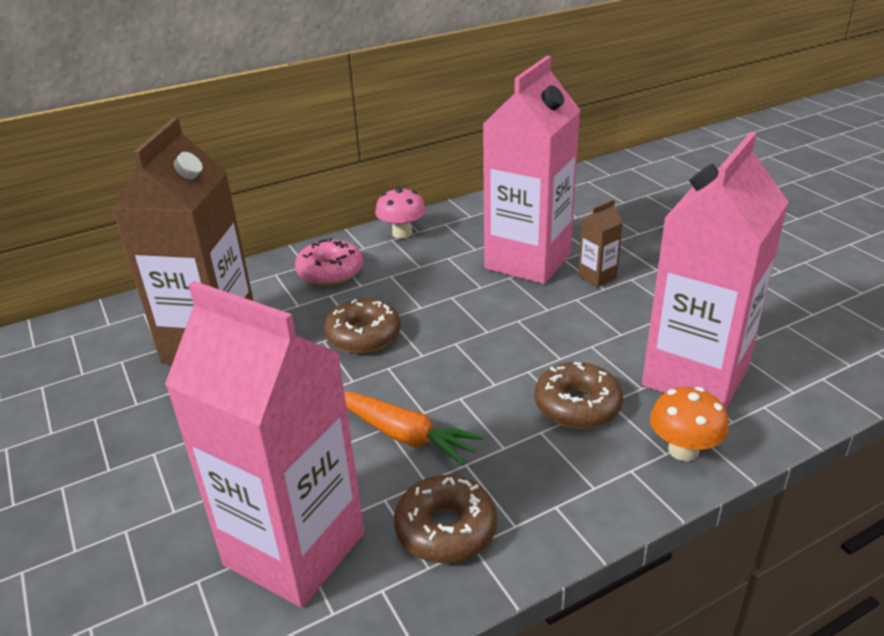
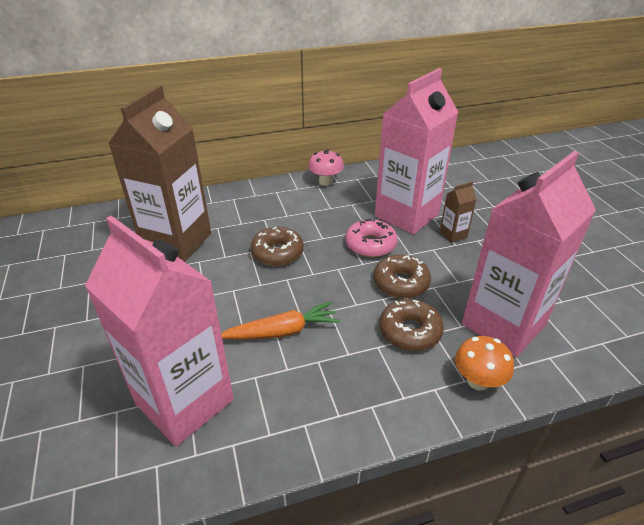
camera: 10 degrees right, 5 degrees up
pink donut [295,238,363,286] -> pink donut moved to [345,218,397,257]
orange carrot [344,392,484,466] -> orange carrot turned 60 degrees counterclockwise [221,302,340,340]
brown donut [394,475,497,564] -> brown donut moved to [373,254,431,298]

